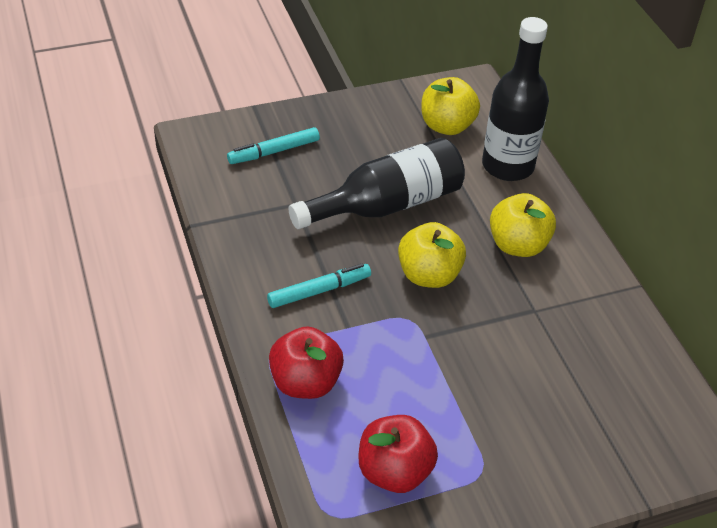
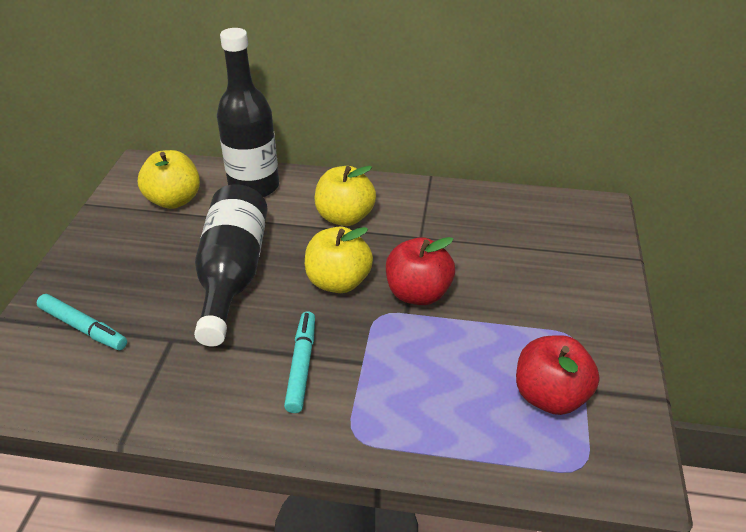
camera: 60 degrees left, 5 degrees down
turquoise marker [227,127,320,164] -> turquoise marker turned 60 degrees counterclockwise [37,294,127,350]
red apple [269,326,344,399] -> red apple moved to [386,237,455,305]

